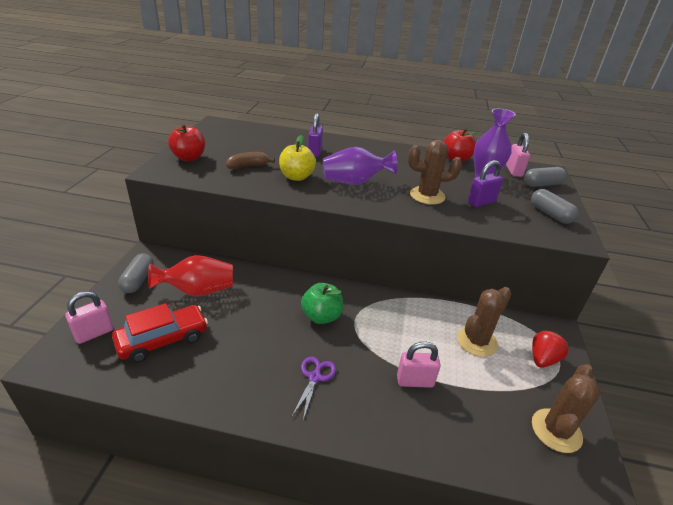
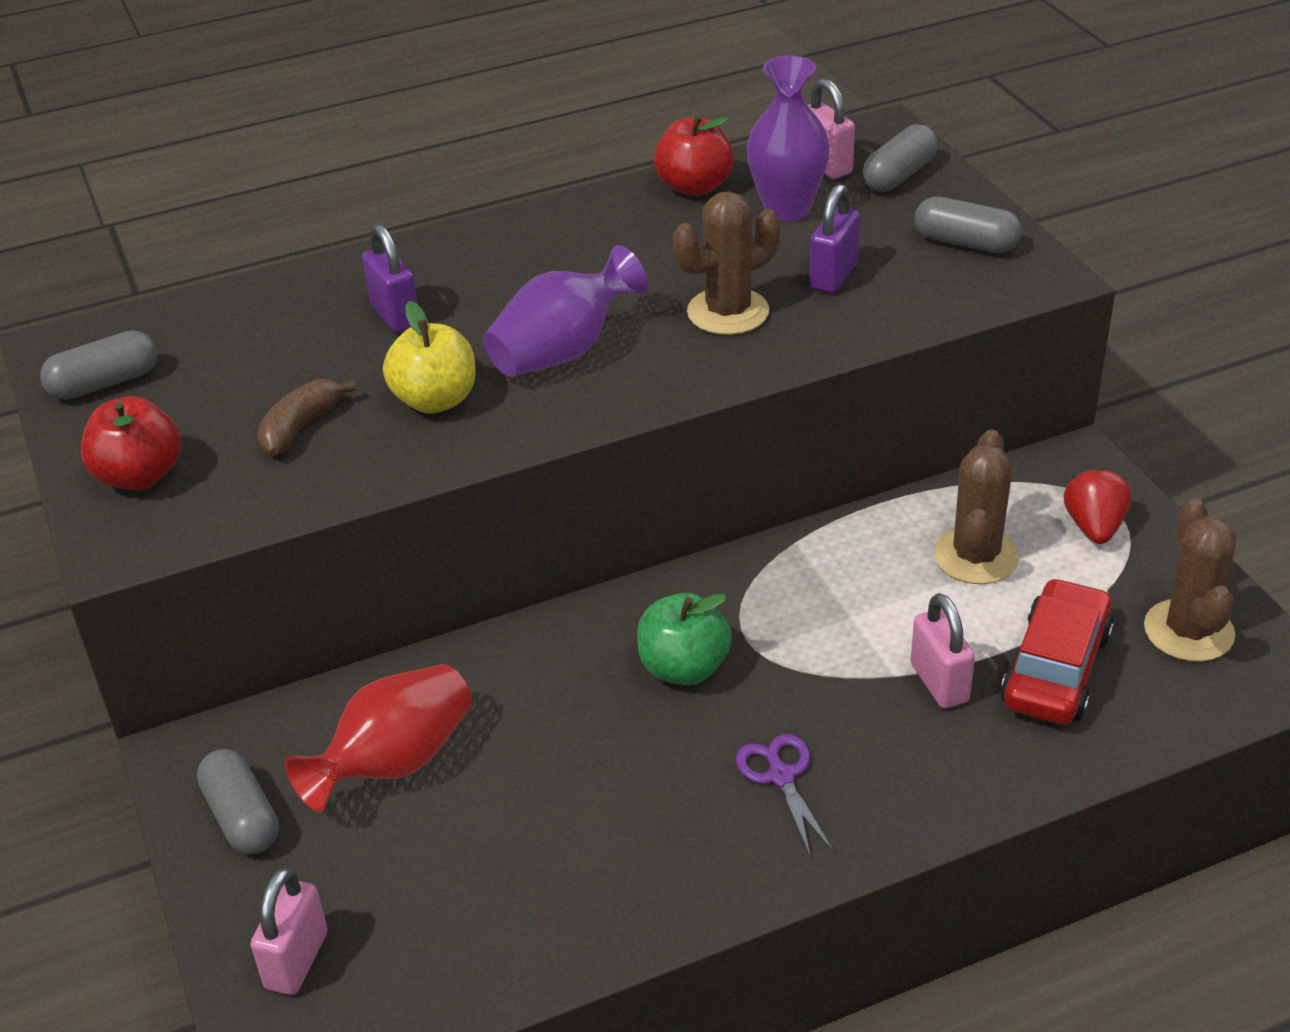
camera: 30 degrees left, 5 degrees up
red car [112,303,208,363] -> red car moved to [1001,578,1114,725]
pink padlock [397,341,441,388] -> pink padlock turned 75 degrees counterclockwise [911,593,975,709]
none -> grey capsule [40,330,158,400]

